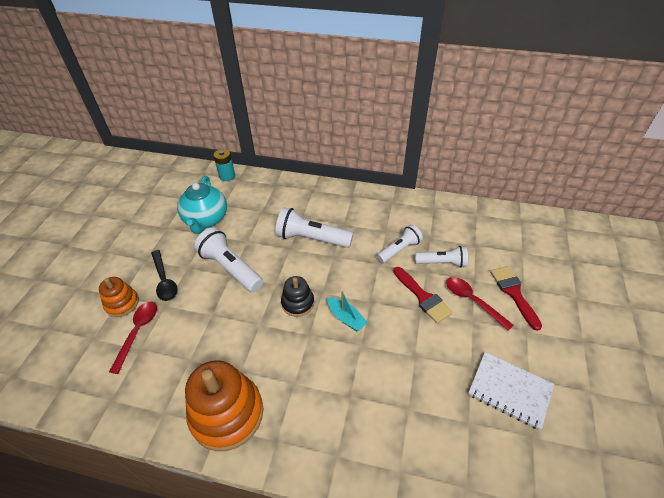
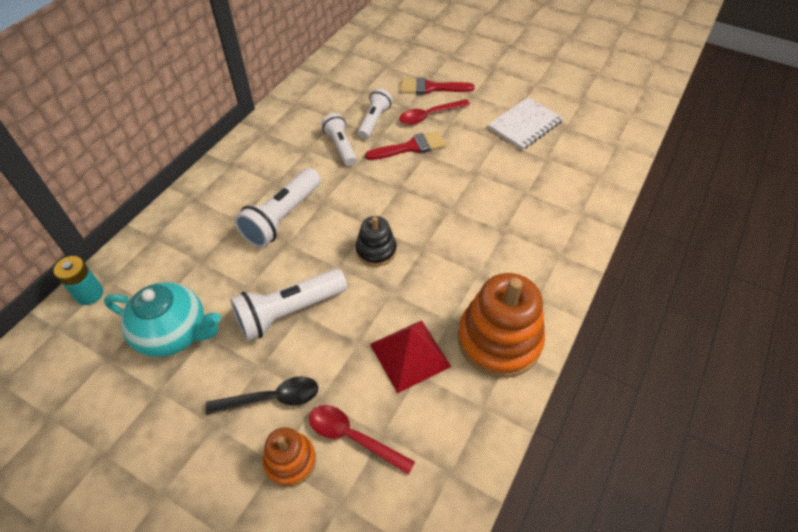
camera: 75 degrees left, 5 degrees up
turquoise boat [327,291,368,331] -> none
none -> red pyramid [370,320,451,393]

